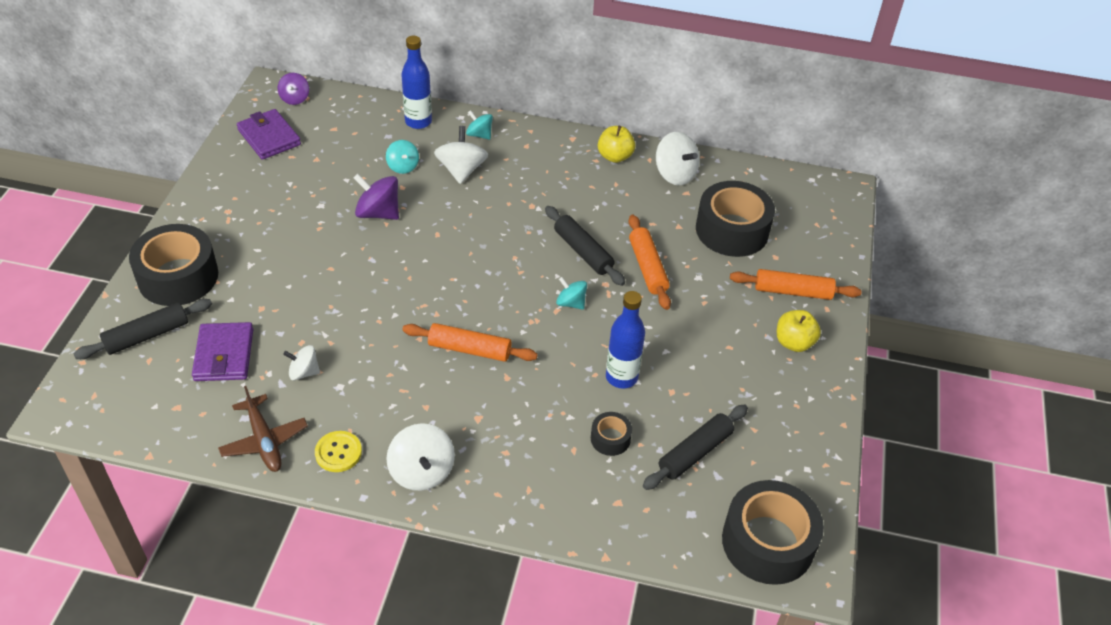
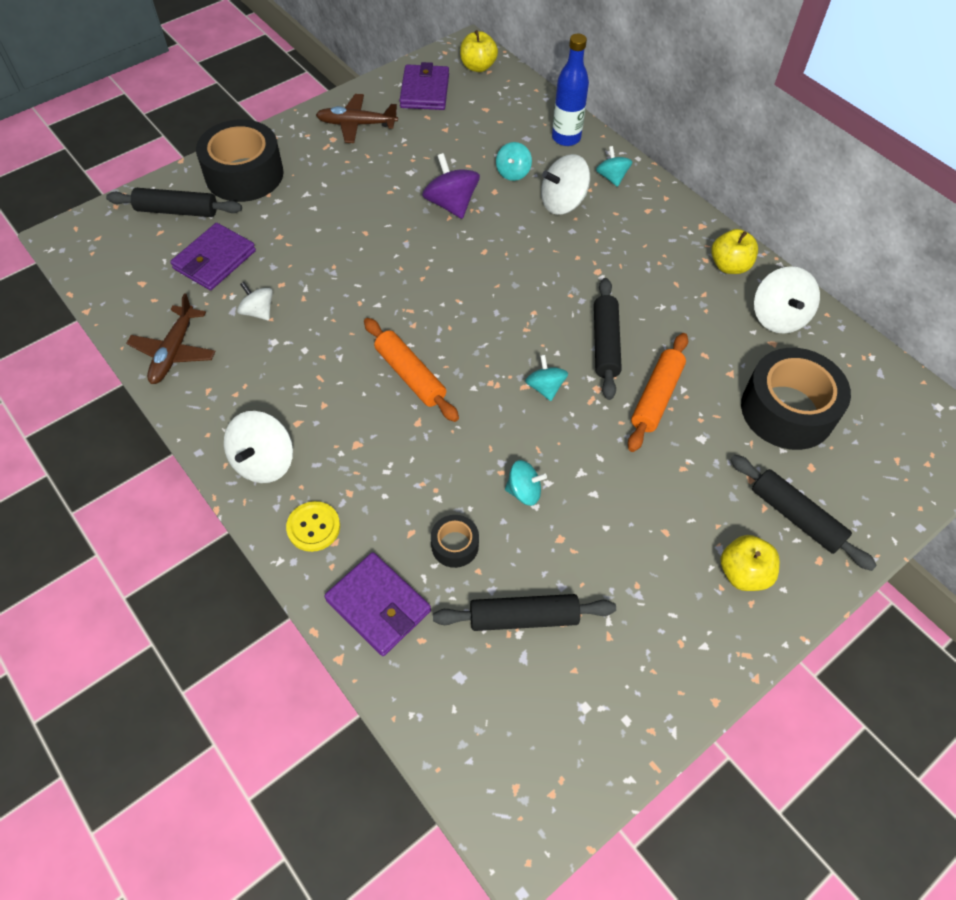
camera: 40 degrees right, 10 degrees up
purple spinning top [278,73,309,105] -> yellow apple [460,30,498,72]
yellow button [315,431,362,472] -> yellow button moved to [286,501,340,552]
white spinning top [434,126,488,184] -> white spinning top turned 150 degrees counterclockwise [541,154,590,215]
blue bottle [606,291,645,389] -> turquoise spinning top [505,460,547,506]
black tape [722,480,824,585] -> none
orange rolling pin [730,269,862,300] -> black rolling pin [730,455,877,571]
none -> brown plane [316,94,398,143]
none -> purple wallet [324,552,431,656]

